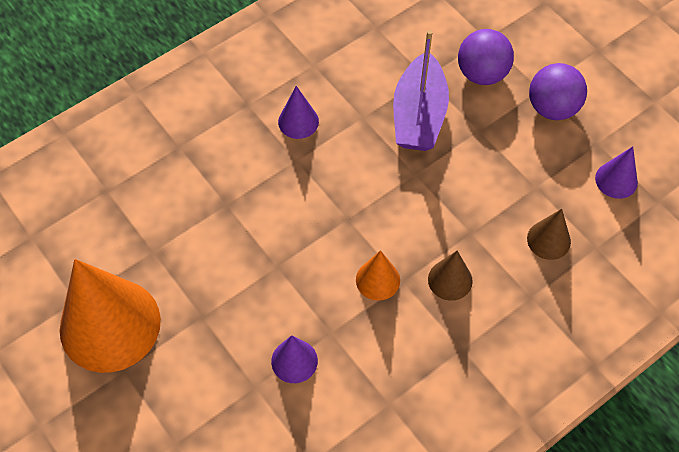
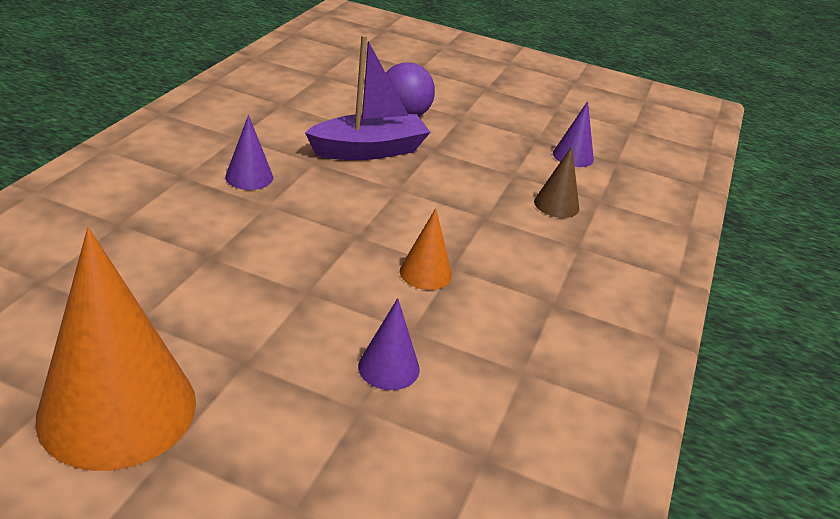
camera: 35 degrees left, 25 degrees down
purple boat [393,30,449,151] -> purple boat turned 90 degrees counterclockwise [305,35,430,160]
brown cone [428,251,473,301] -> none
purple ball [529,63,587,120] -> none

